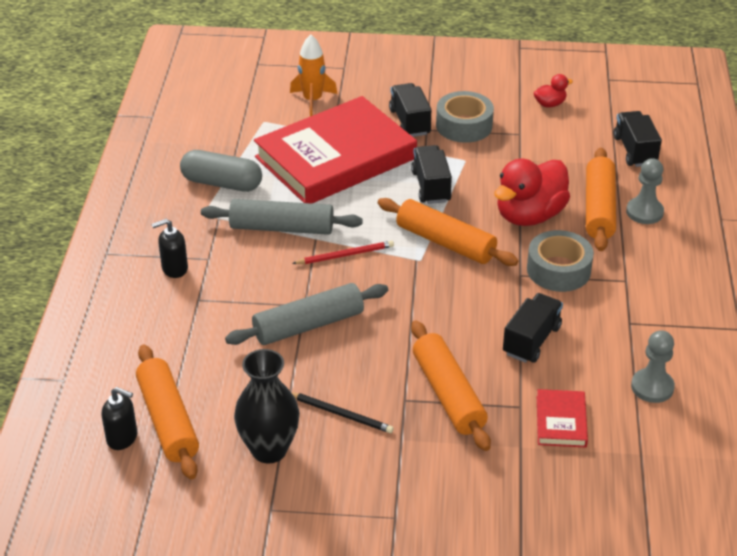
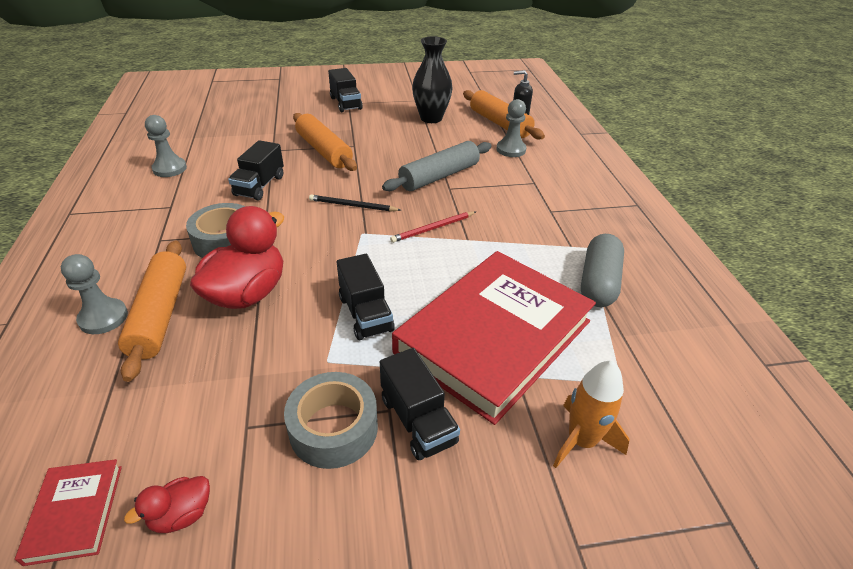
camera: 165 degrees right, 0 degrees up
black soap dispenser [151,219,188,278] -> none
grey capsule [180,150,262,192] -> grey capsule turned 75 degrees counterclockwise [581,234,624,307]
grey rolling pin [201,199,363,235] -> none
black pencil [291,392,394,433] -> black pencil moved to [309,195,400,211]
orange rolling pin [378,198,518,266] -> none
red book [537,389,588,448] -> red book moved to [15,459,122,566]
black truck [614,111,662,167] -> black truck moved to [328,68,363,112]
none -> grey pawn [496,99,526,157]

